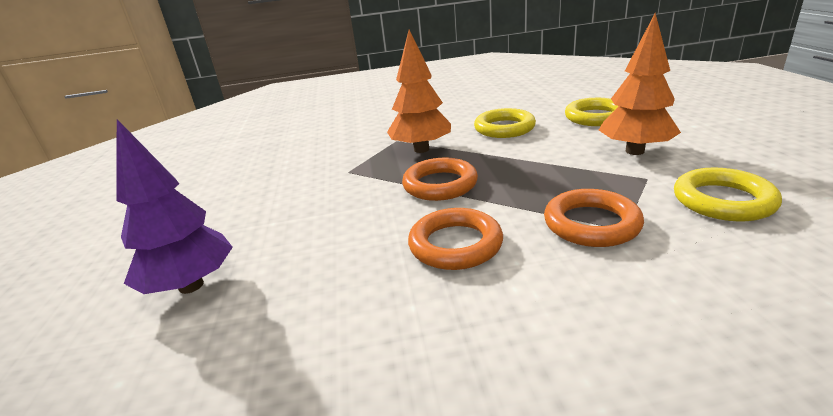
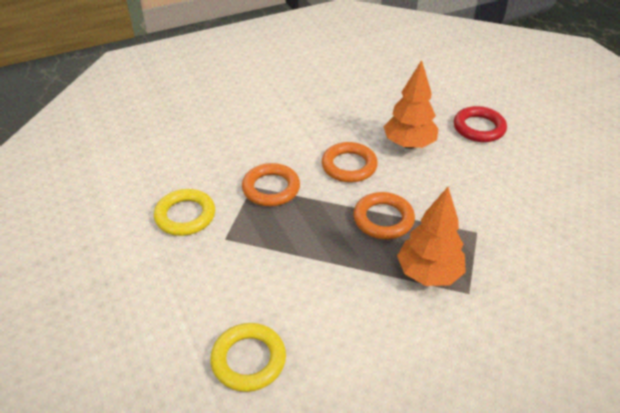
camera: 160 degrees right, 15 degrees up
purple tree [116,119,233,294] -> red ring [454,106,507,142]
yellow ring [474,108,536,138] -> none
orange tree [599,13,681,155] -> orange tree moved to [384,60,438,149]

